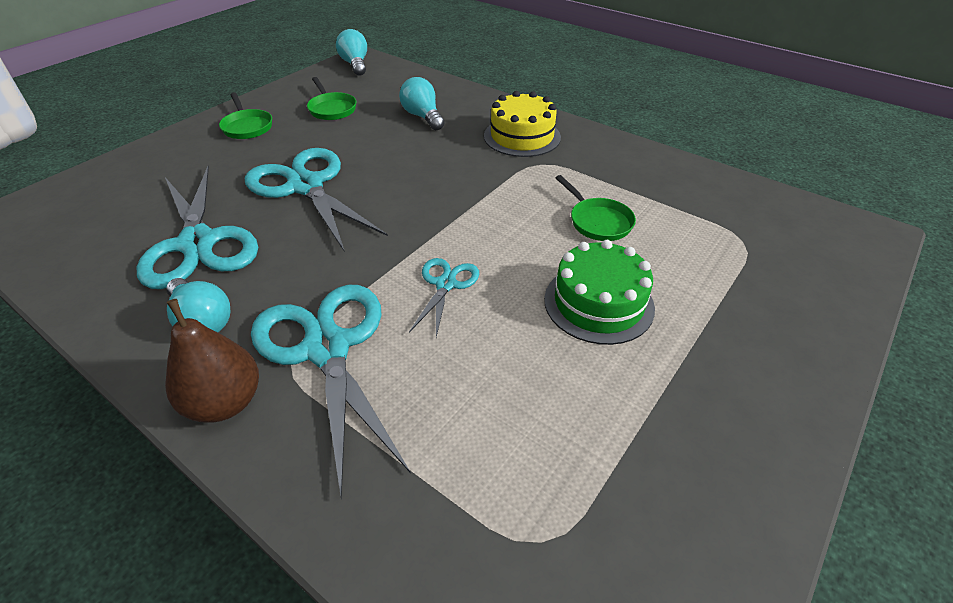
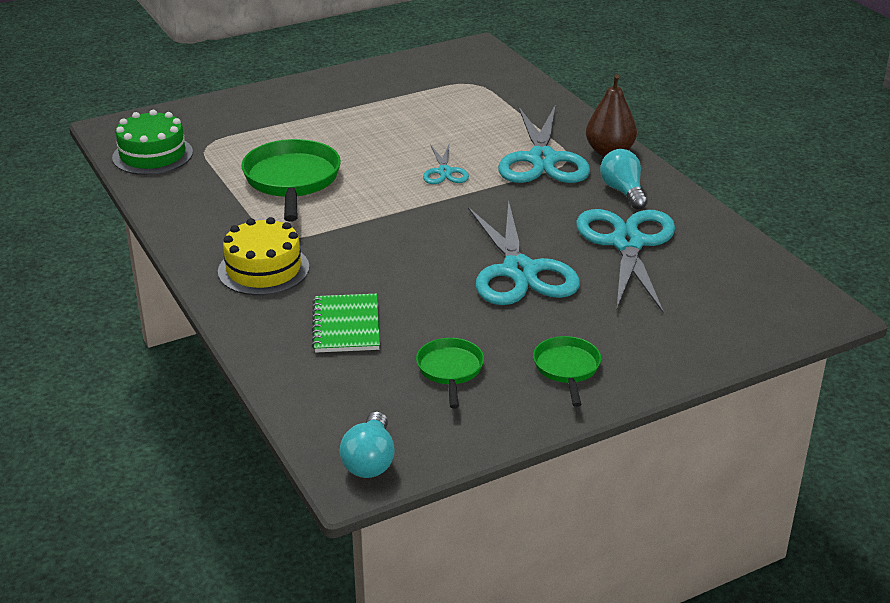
camera: 155 degrees left, 10 degrees down
turquoise light bulb [399,77,444,130] -> green notebook [312,294,380,352]
turquoise scissors [409,258,479,337] -> turquoise scissors turned 45 degrees counterclockwise [423,143,469,184]
green cake [544,240,655,345] -> green cake moved to [112,110,193,175]
green pan [556,175,636,241] -> green pan [241,139,341,222], size x1.79

